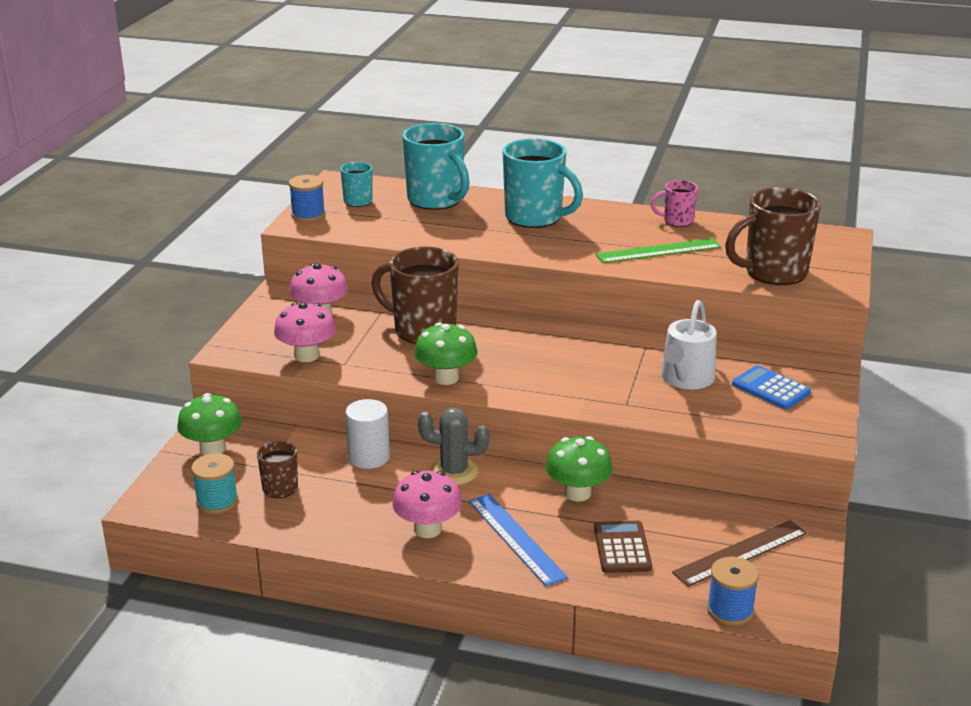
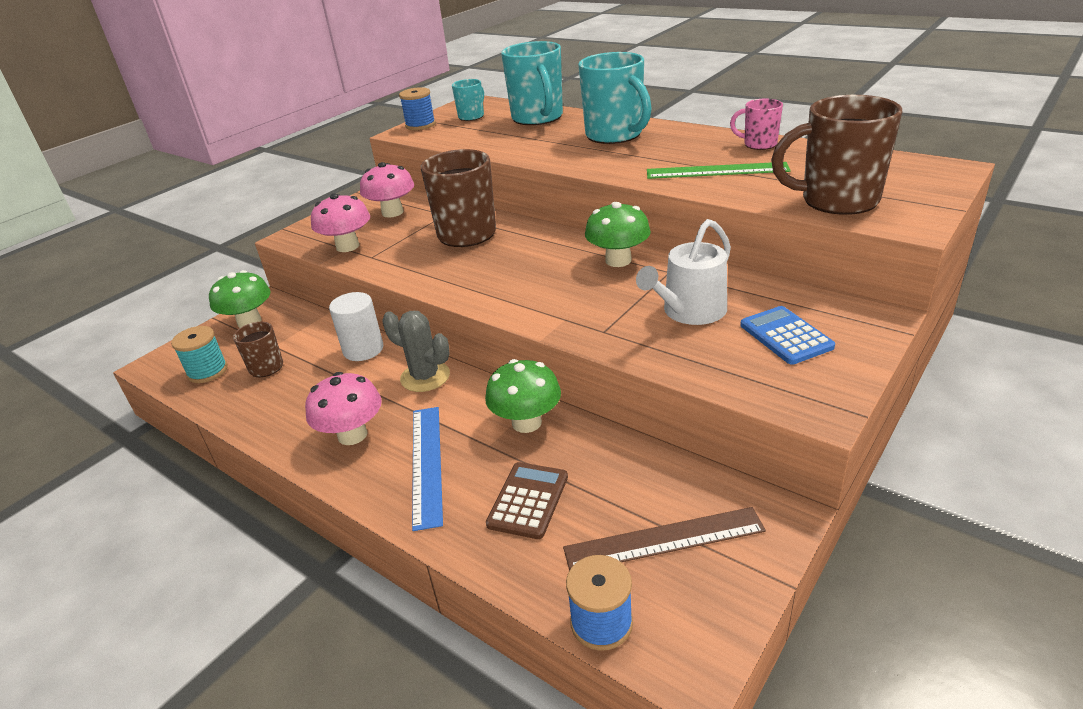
camera: 25 degrees right, 5 degrees up
green mushroom [414,322,478,385] -> green mushroom moved to [585,202,651,267]

